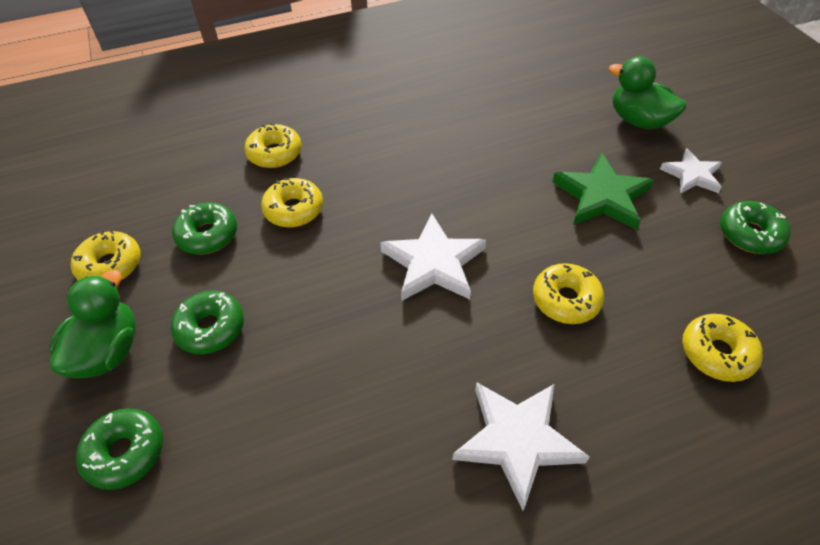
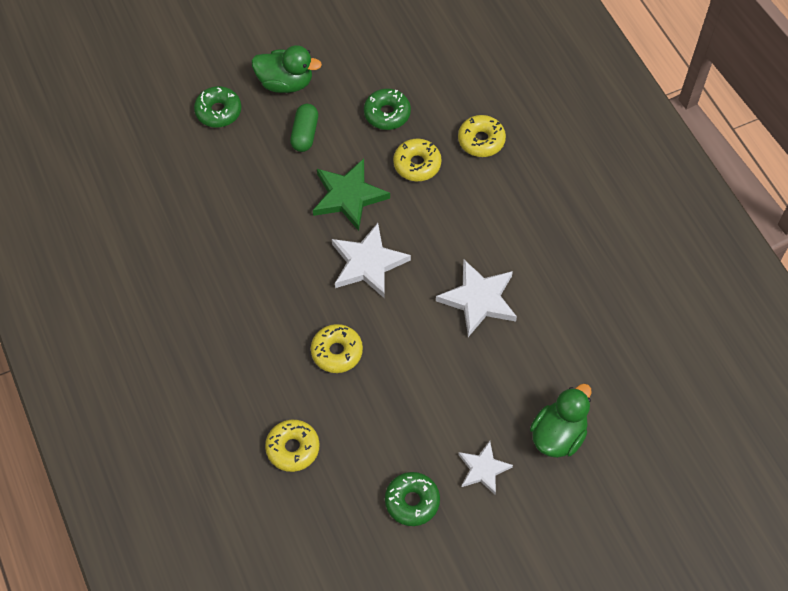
camera: 85 degrees right, 10 degrees up
yellow donut [71,230,141,280] -> none
green donut [171,291,244,354] -> green capsule [290,104,318,152]
white star [453,382,590,511] -> white star moved to [436,260,517,337]
green star [552,153,654,230] -> green star moved to [313,159,390,231]

